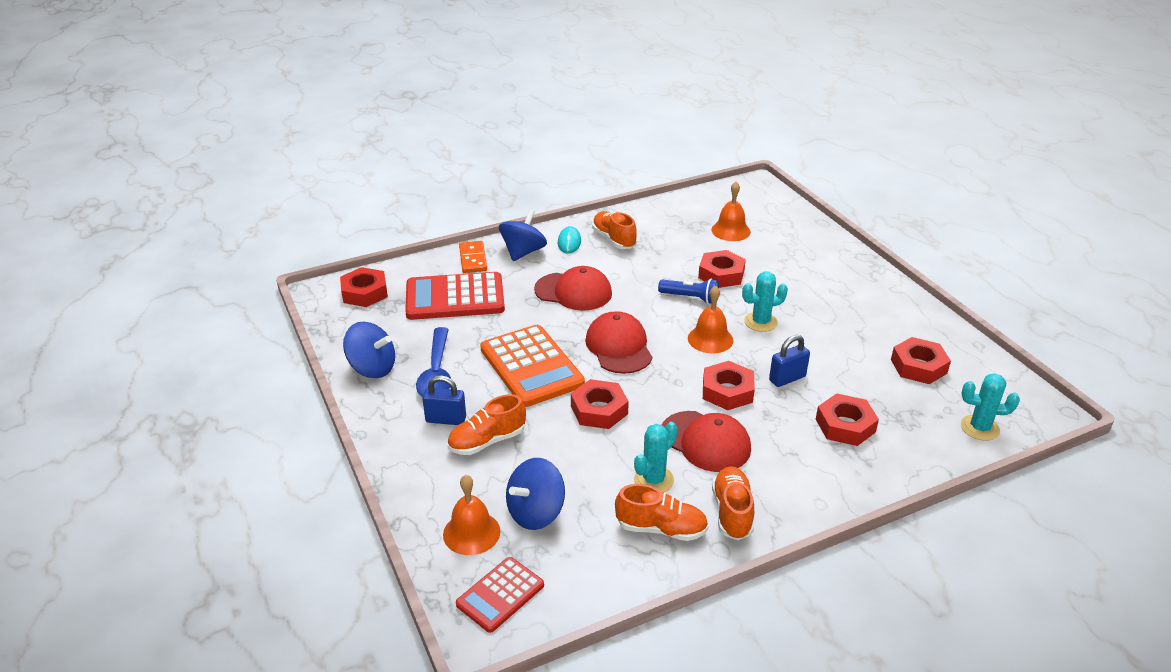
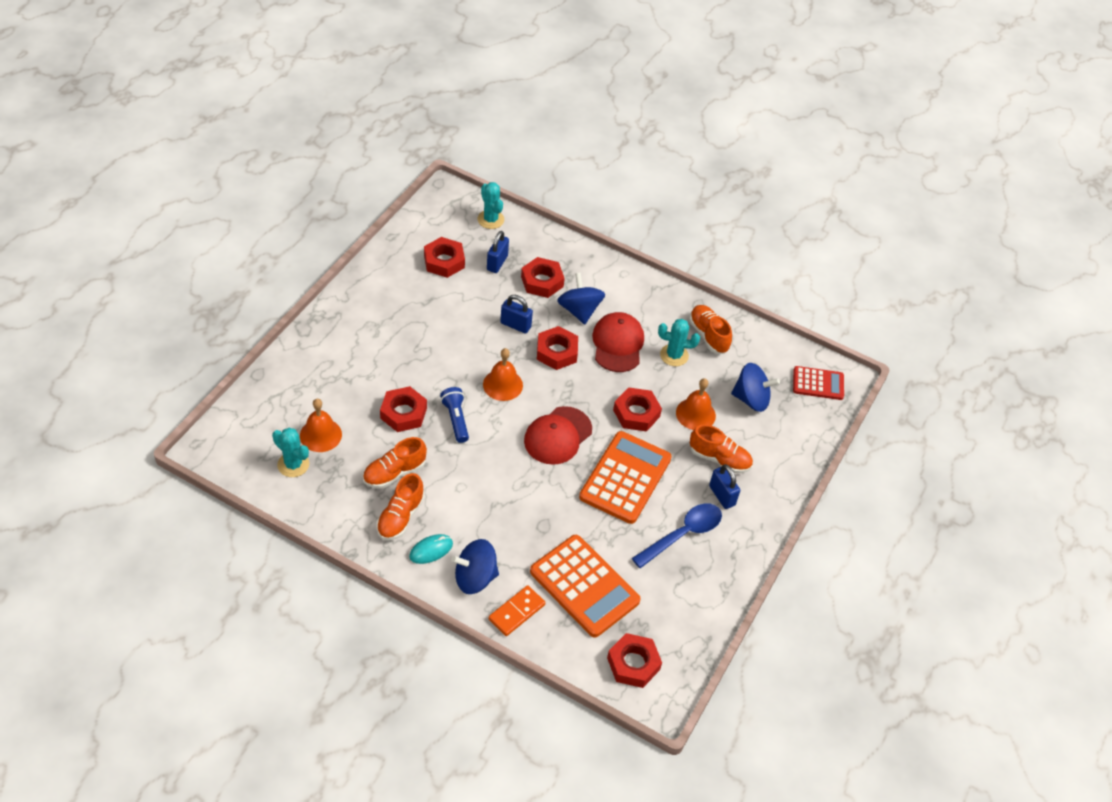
camera: 130 degrees left, 15 degrees up
blue spinning top [343,322,395,378] -> blue spinning top moved to [557,272,605,324]
red calculator [405,272,505,320] -> orange calculator [530,535,641,638]
orange bell [443,475,500,555] -> orange bell moved to [676,378,716,430]
red cap [534,266,612,311] -> none
orange shoe [712,466,754,540] -> orange shoe moved to [363,437,427,489]
turquoise cactus [742,271,788,332] -> turquoise cactus moved to [272,428,309,477]
none -> blue padlock [487,231,509,273]

